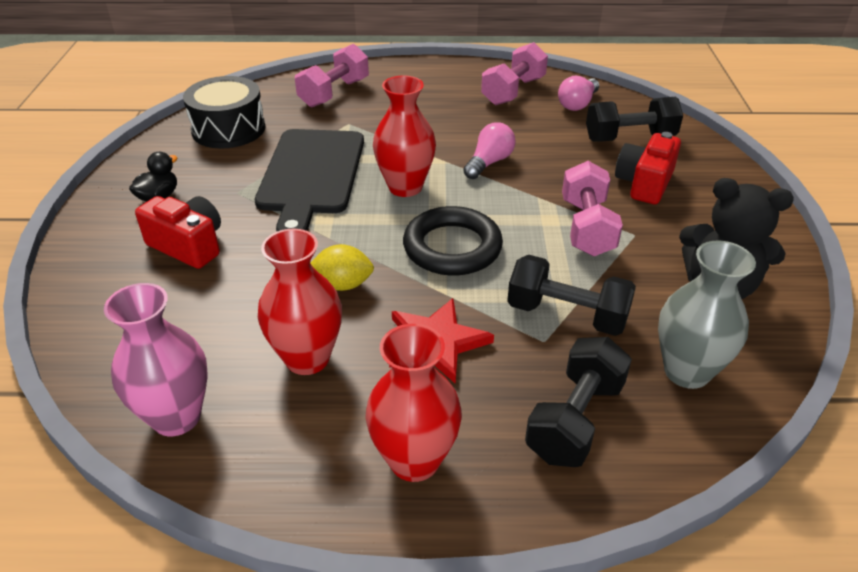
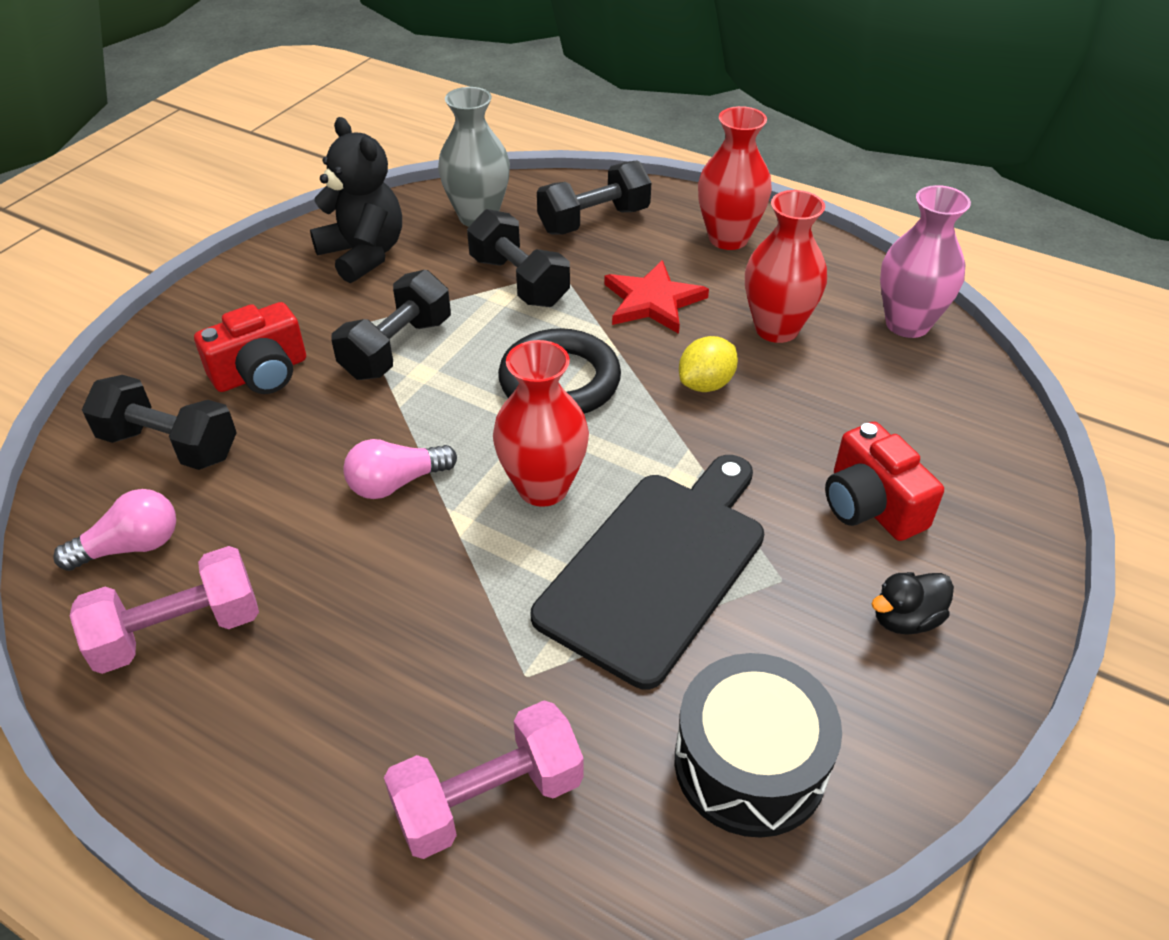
camera: 150 degrees left, 5 degrees up
yellow lemon [310,244,374,291] -> yellow lemon turned 75 degrees counterclockwise [679,336,738,392]
pink dumbbell [562,161,623,256] -> black dumbbell [331,270,451,380]

